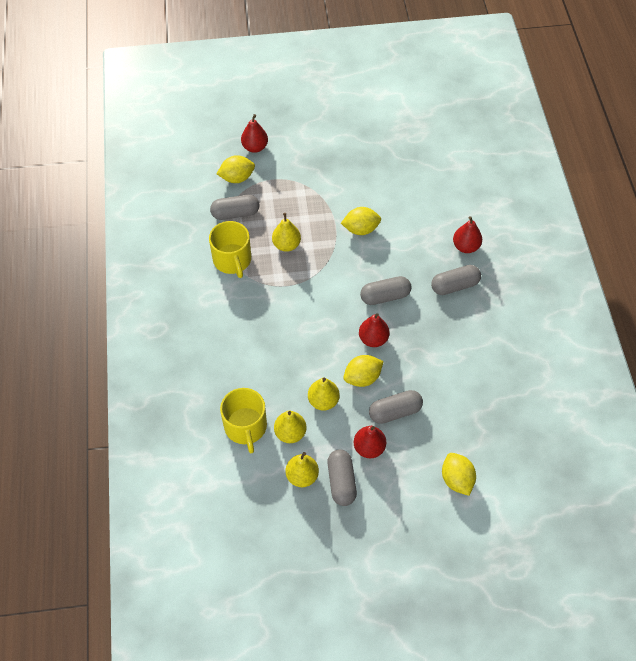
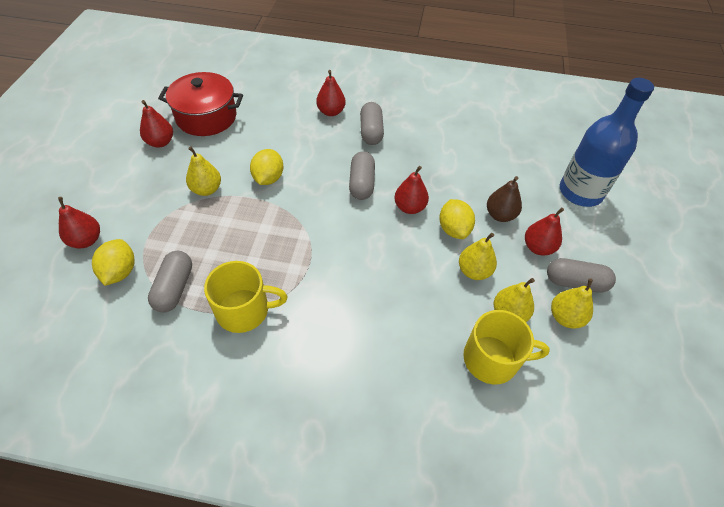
camera: 75 degrees left, 5 degrees down
yellow pear [272,213,301,252] -> yellow pear moved to [186,147,221,196]
grey capsule [369,390,423,424] -> brown pear [487,176,522,222]
yellow lemon [442,453,476,496] -> blue bottle [560,78,654,207]
none -> red pear [140,100,173,148]
none -> red pot [158,72,243,136]

